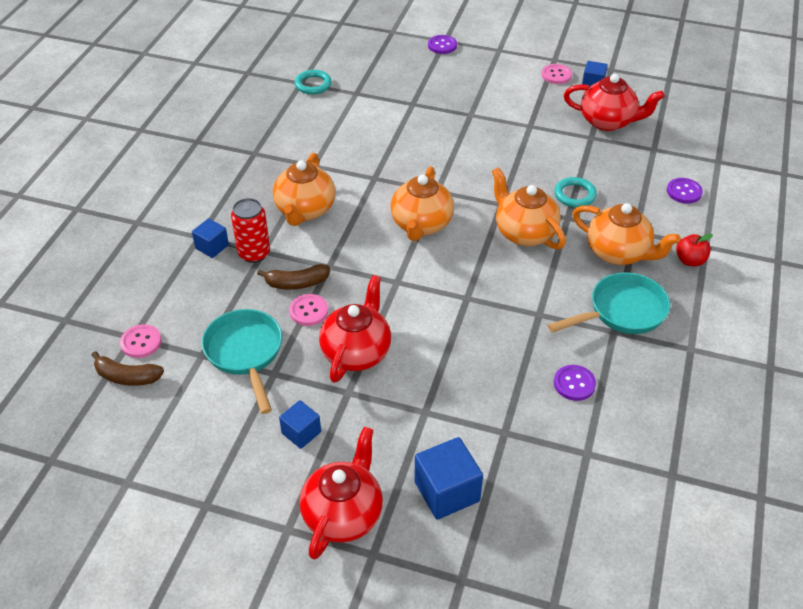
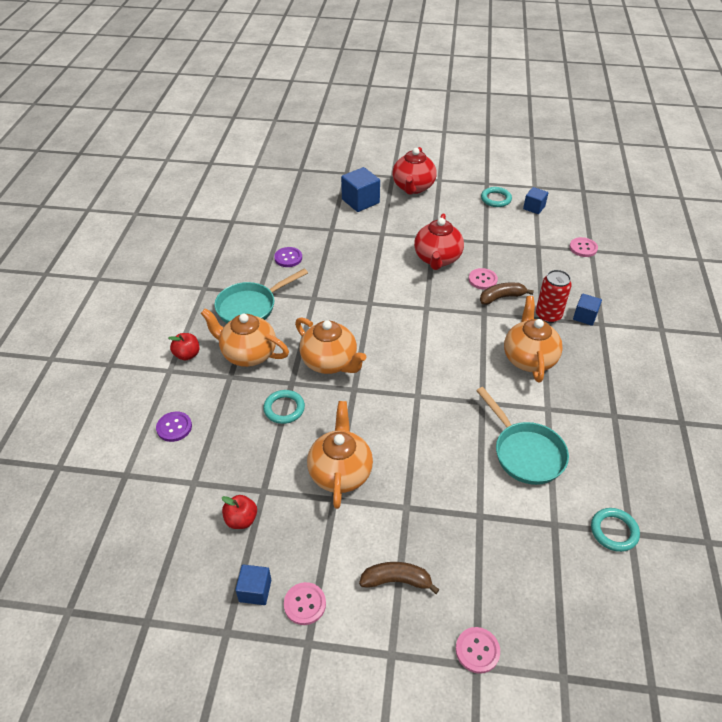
camera: 170 degrees right, 0 degrees up
brown banana [92,351,164,386] -> brown banana moved to [359,562,440,594]
turquoise pan [202,309,282,414] -> turquoise pan moved to [476,387,569,485]
blue cube [279,400,321,449] -> blue cube moved to [523,187,548,214]
orange teapot [390,166,454,241] -> orange teapot moved to [307,401,373,509]
purple button [428,35,457,54] -> pink button [456,627,500,674]
red teapot [564,74,664,131] -> red apple [222,495,257,529]
none -> turquoise ring [481,187,512,207]

